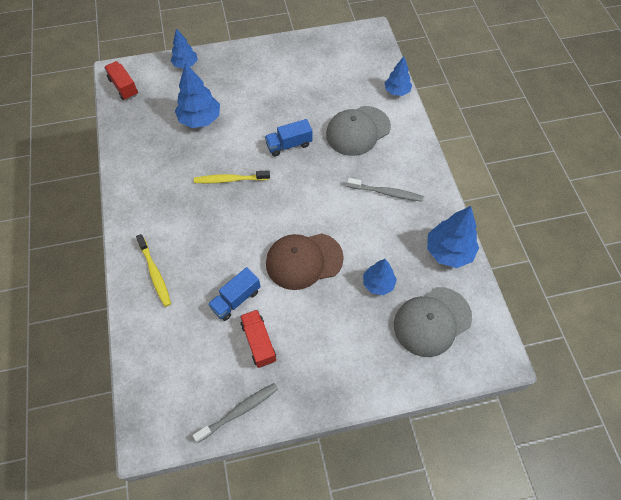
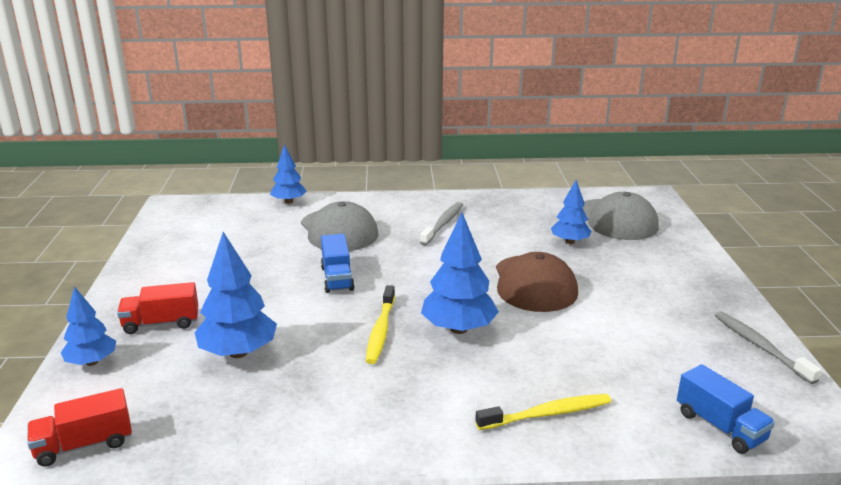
camera: 80 degrees left, 35 degrees down
blue truck [208,267,261,321] -> blue truck moved to [677,364,775,454]
red truck [240,309,276,368] -> red truck moved to [117,282,198,334]
blue tree [427,206,479,268] -> blue tree moved to [421,213,499,334]

